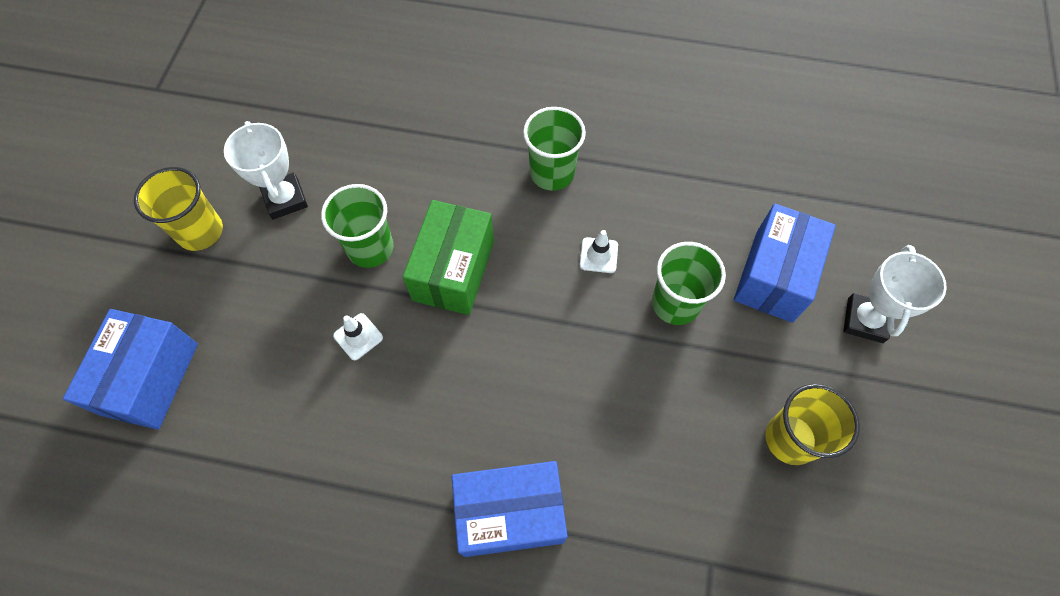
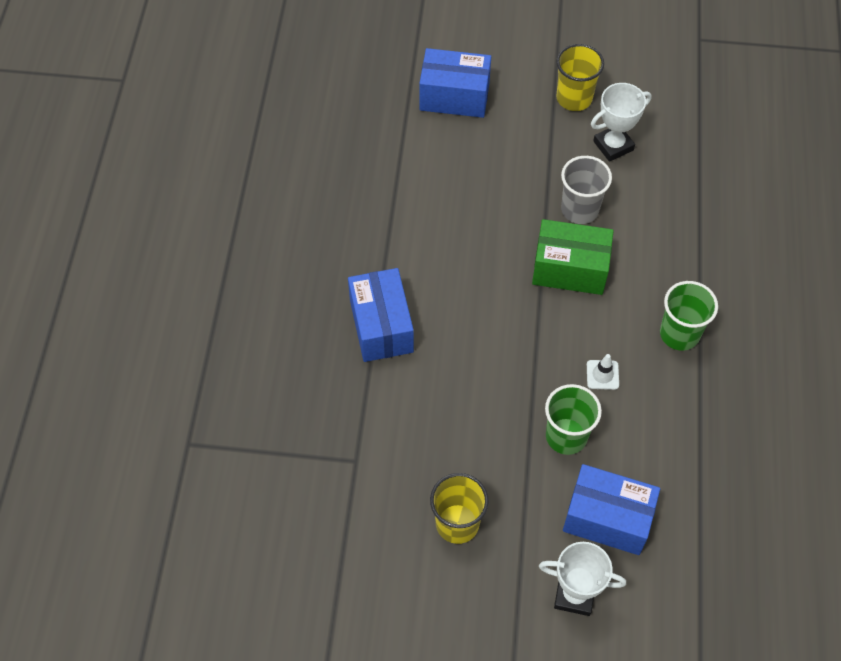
camera: 85 degrees right, 5 degrees down
green cup [321,184,393,268] -> grey cup [561,156,612,224]
white traffic cone [333,313,383,361] -> none

